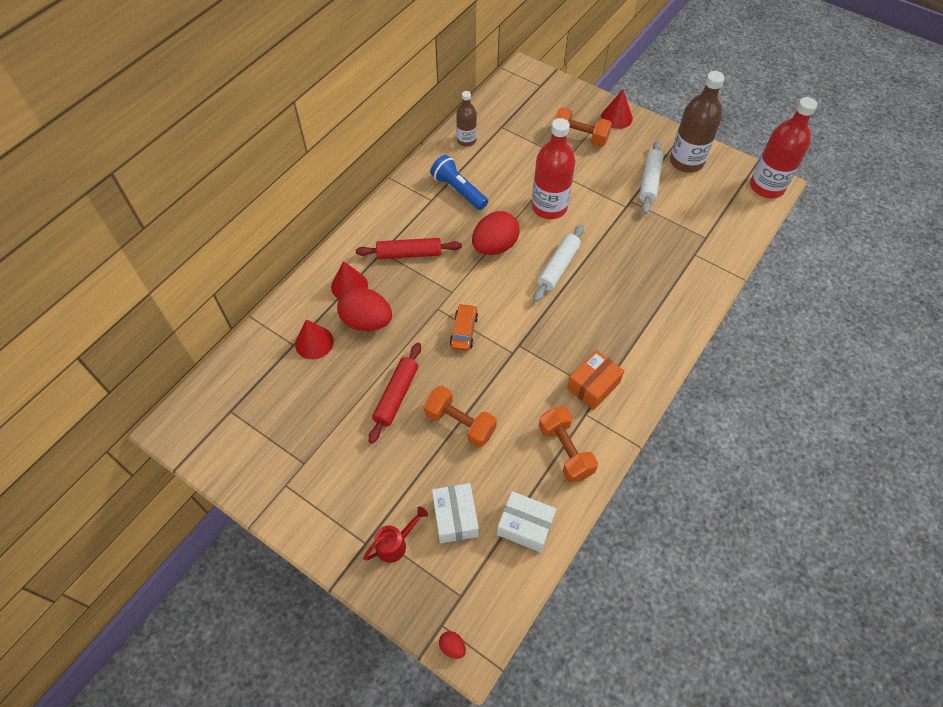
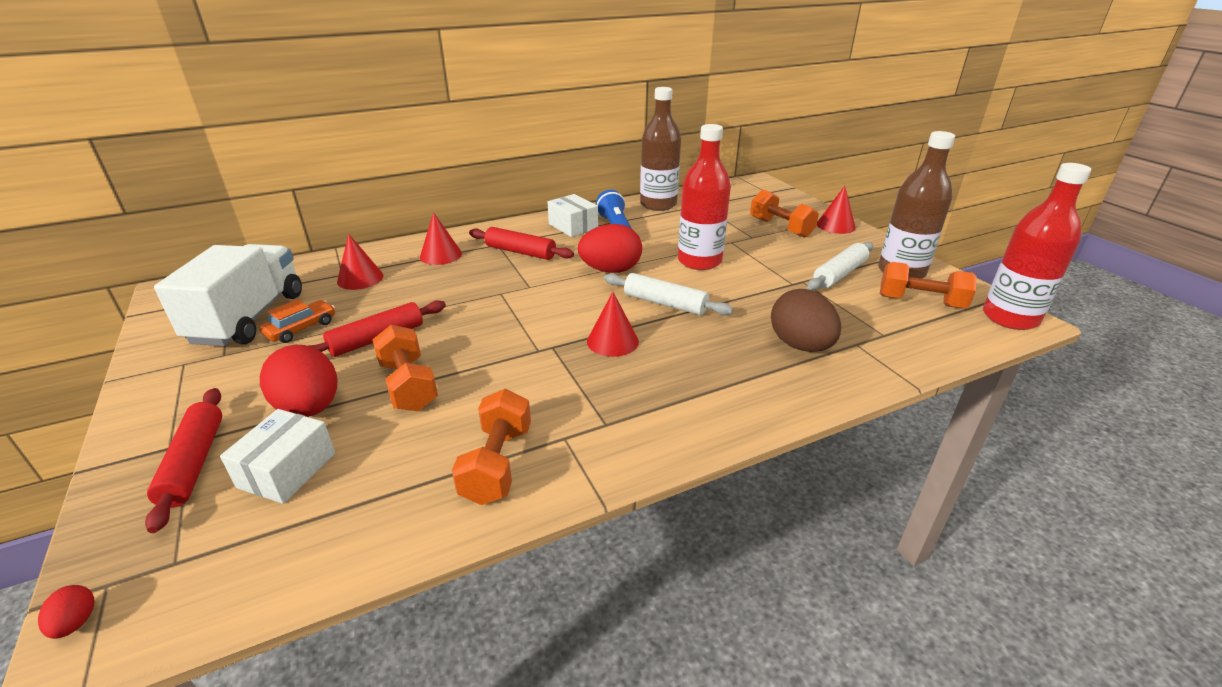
camera: 30 degrees right, 25 degrees down
red egg [337,287,392,331] -> red egg moved to [260,345,337,417]
red watering can [363,507,428,563] -> red rolling pin [145,388,223,533]
orange car [450,303,478,351] -> orange car moved to [260,299,335,343]
brown bottle [456,91,477,147] -> brown bottle [640,87,681,211], size x1.74
white box [497,491,556,552] -> white box moved to [547,194,598,237]
white rolling pin [533,224,584,302] -> white rolling pin turned 60 degrees clockwise [604,273,733,315]
orange box [567,350,624,410] -> none
none -> white truck [154,244,302,346]
none -> red cone [587,292,639,357]
none -> brown egg [771,289,841,352]
none -> orange dumbbell [880,262,977,308]

